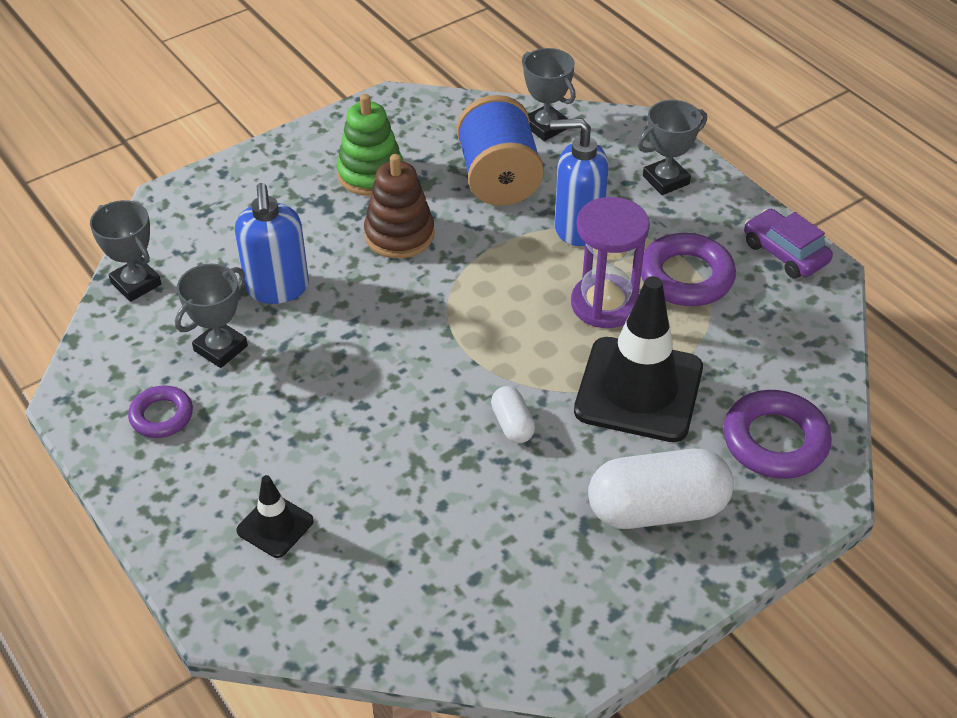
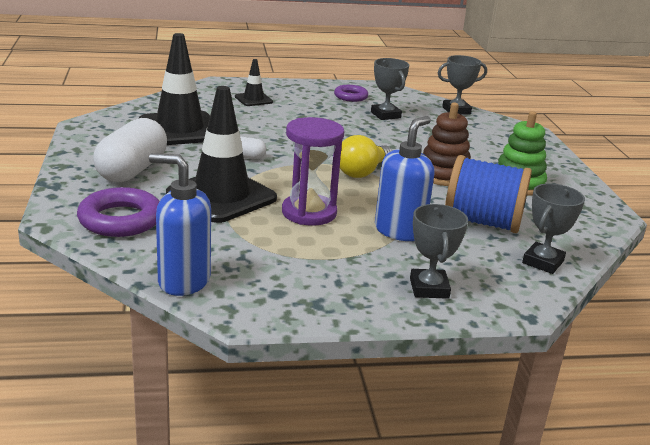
camera: 115 degrees right, 20 degrees down
blue soap dispenser [235,183,309,304] -> blue soap dispenser moved to [149,153,211,296]
grey trophy [522,48,576,141] -> grey trophy turned 45 degrees counterclockwise [522,183,585,274]
purple ring [641,233,736,306] -> none
purple car [744,209,833,278] -> none
none -> black traffic cone [139,33,210,145]
none -> yellow light bulb [340,135,392,178]

